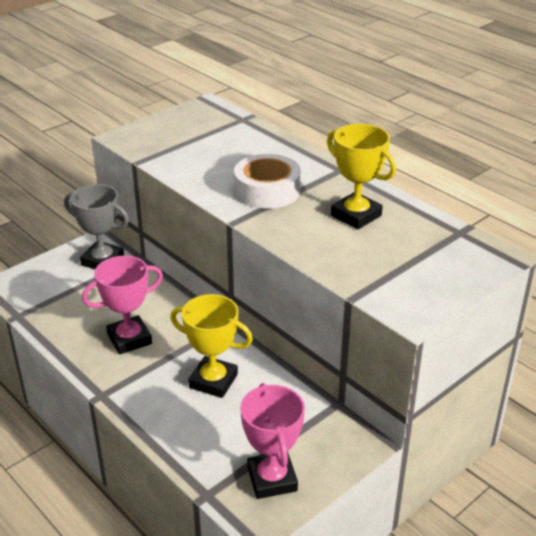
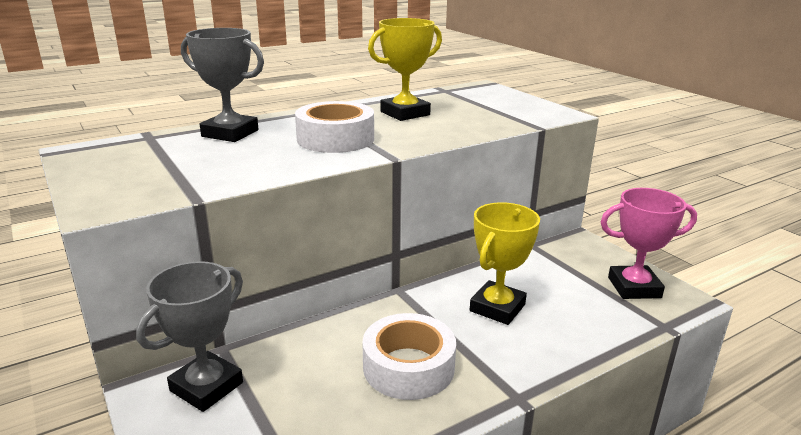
camera: 80 degrees left, 10 degrees down
pink trophy [82,256,163,355] -> white tape [362,313,456,400]
none -> grey trophy [181,28,264,142]

